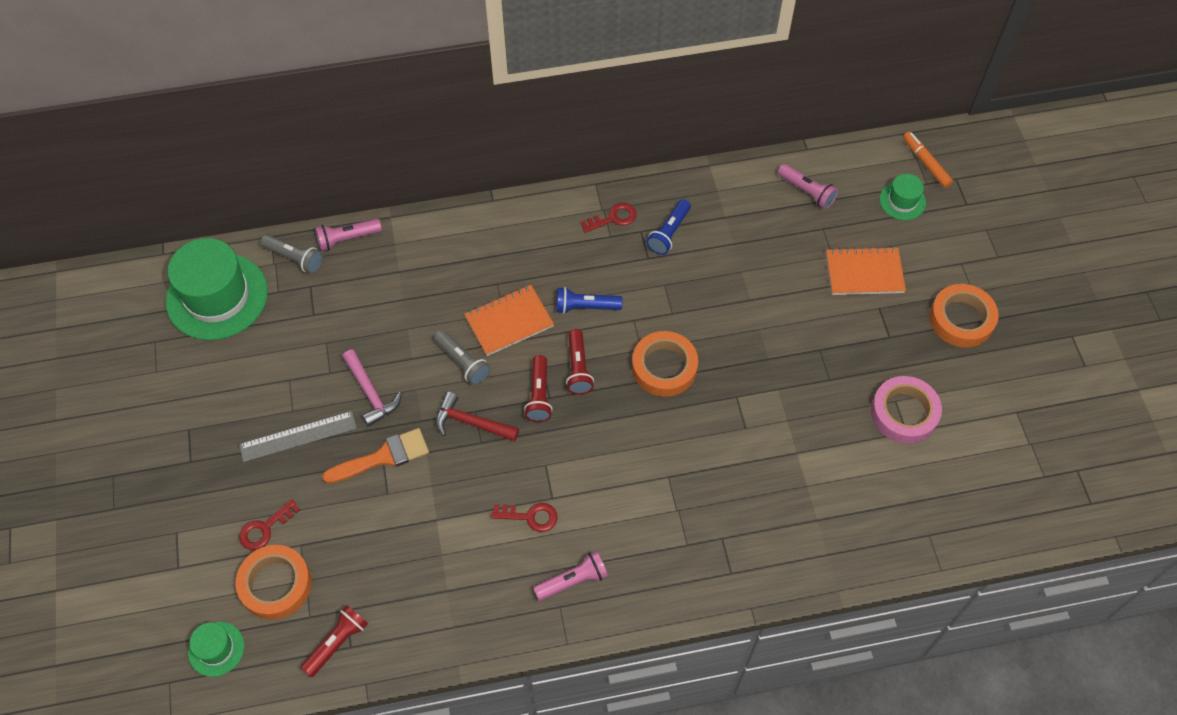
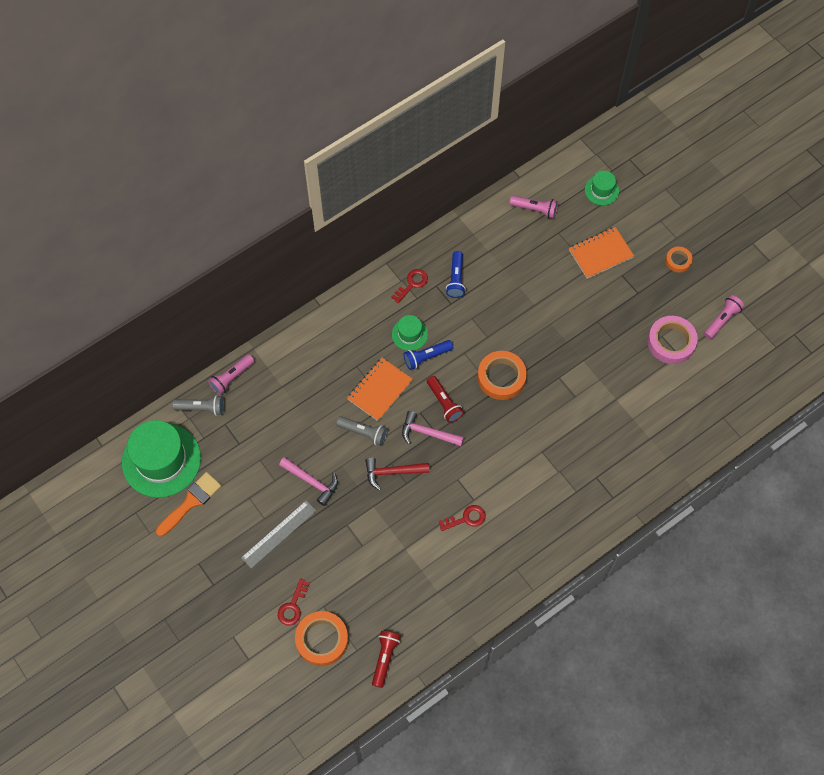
camera: 25 degrees left, 5 degrees up
green hat [188,622,244,677] -> green hat moved to [392,315,428,351]
orange brush [322,428,429,484] -> orange brush moved to [156,472,221,536]
red flashlight [524,355,553,422] -> pink hammer [402,411,464,446]
pink flashlight [533,551,608,601] -> pink flashlight moved to [704,295,744,339]
orange marker [903,131,953,188] -> none
orange tape [930,284,999,347] -> orange tape [665,247,693,272], size x0.56

